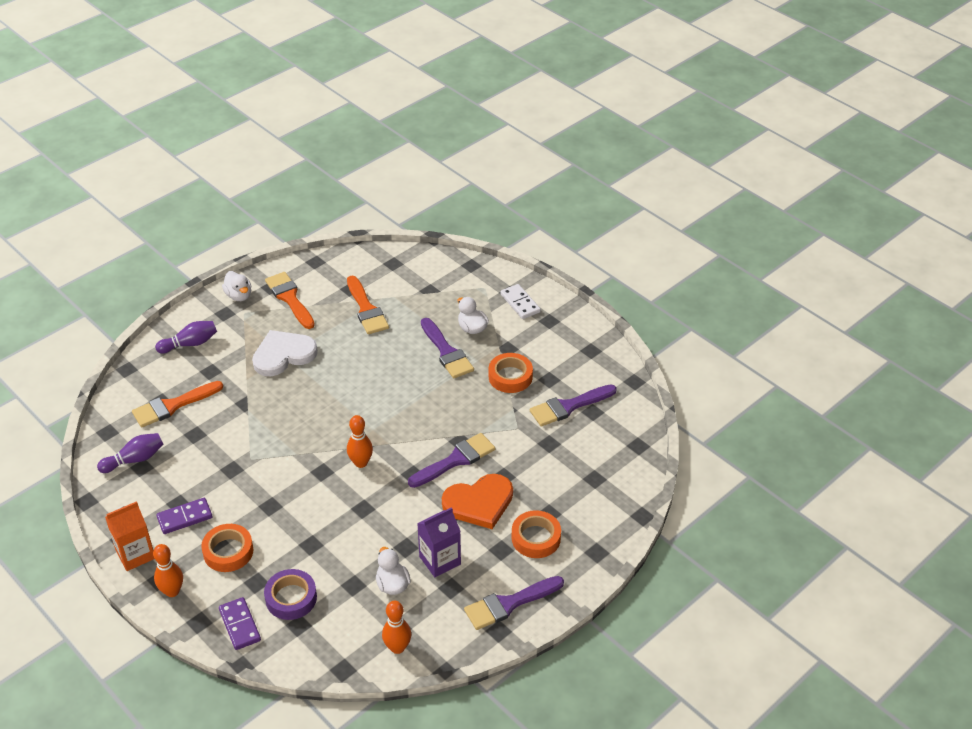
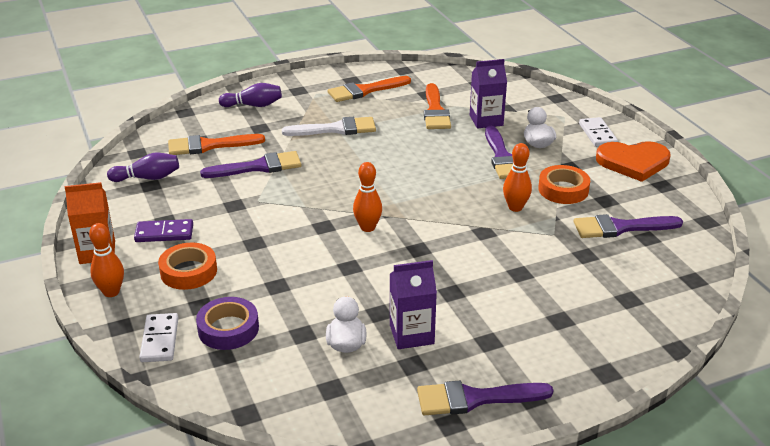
camera: 20 degrees right, 10 degrees down
purple domino [219,597,261,650] -> white domino [139,313,178,362]
white duck [222,271,251,301] -> none
white heart [252,330,318,376] -> white brush [282,117,376,136]
orange brush [265,272,315,329] -> orange brush turned 105 degrees counterclockwise [328,76,411,102]
orange bowling pin [382,601,411,654] -> orange bowling pin moved to [503,143,532,212]
purple brush [408,433,495,488] -> purple brush moved to [200,151,301,178]
orange heart [442,474,513,529] -> orange heart moved to [596,141,671,182]
orange tape [512,510,561,558] -> none
none -> purple carton [470,59,507,128]

